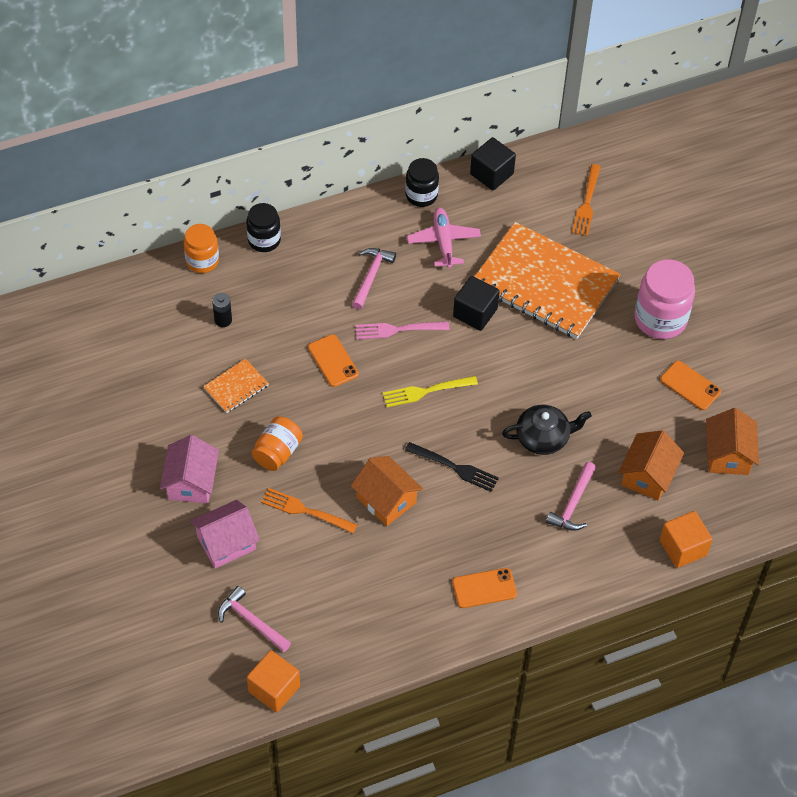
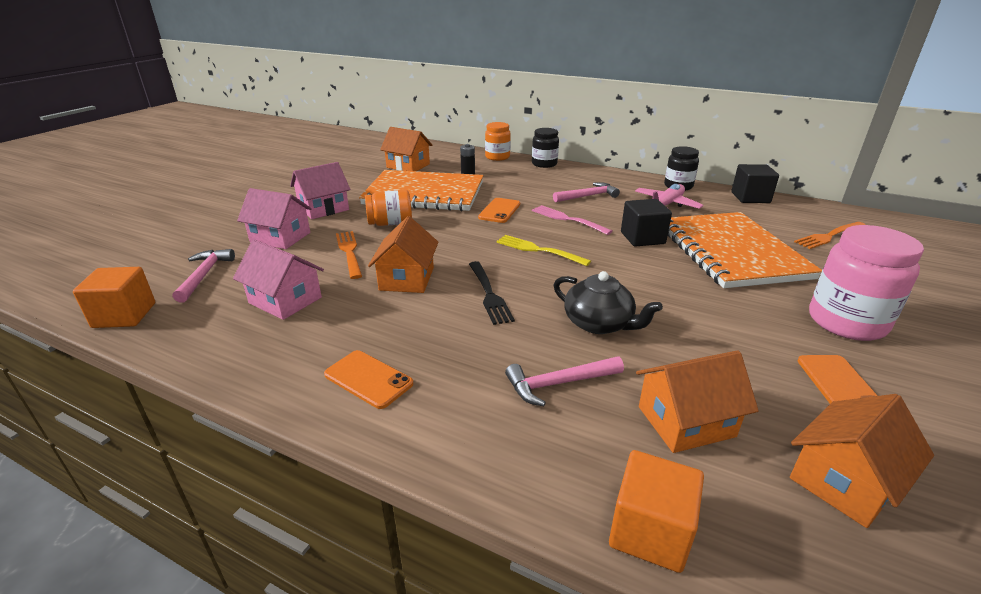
camera: 50 degrees right, 25 degrees down
orange notebook [203,359,269,413] -> orange notebook [359,170,483,211], size x2.38
none -> pink house [233,239,324,320]
none -> orange house [380,127,433,171]

